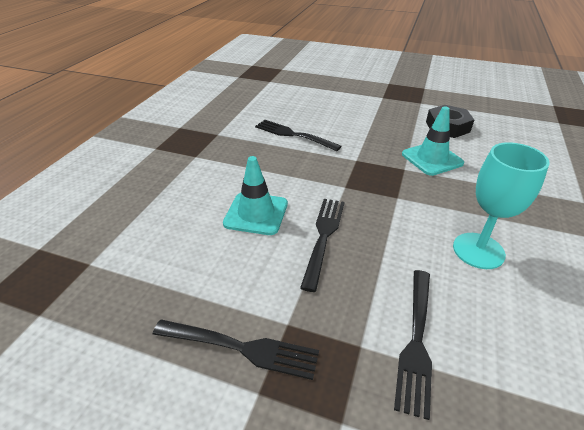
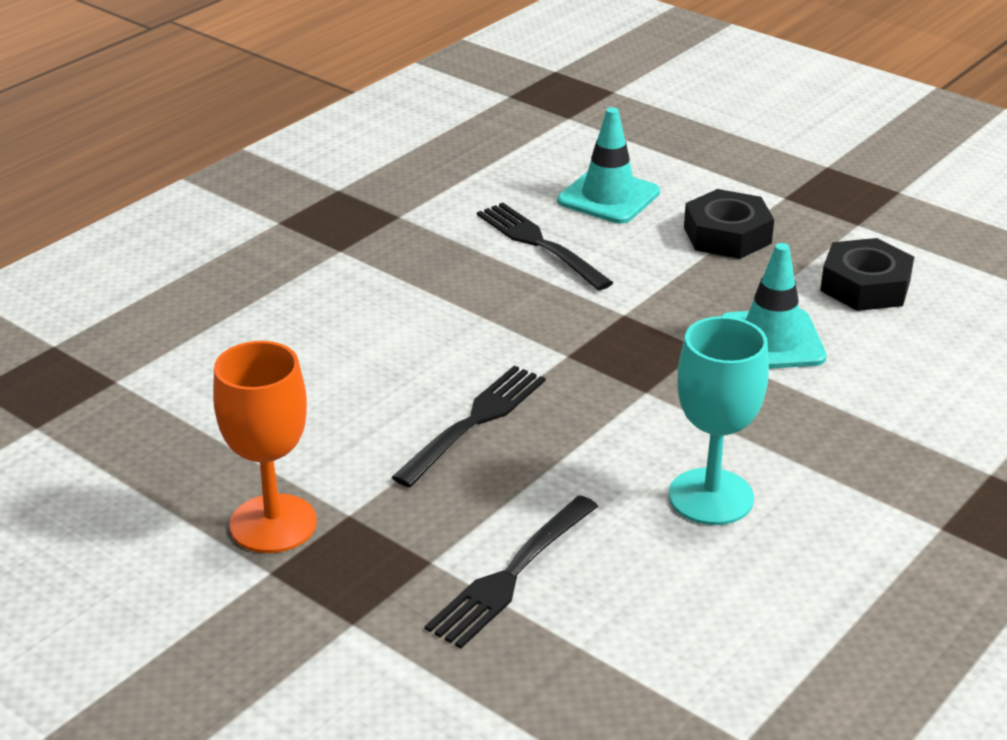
camera: 20 degrees right, 5 degrees down
black fork [153,319,319,380] -> orange goblet [213,341,317,553]
turquoise traffic cone [223,156,288,235] -> turquoise traffic cone moved to [557,107,660,224]
none -> black nut [684,189,774,259]

